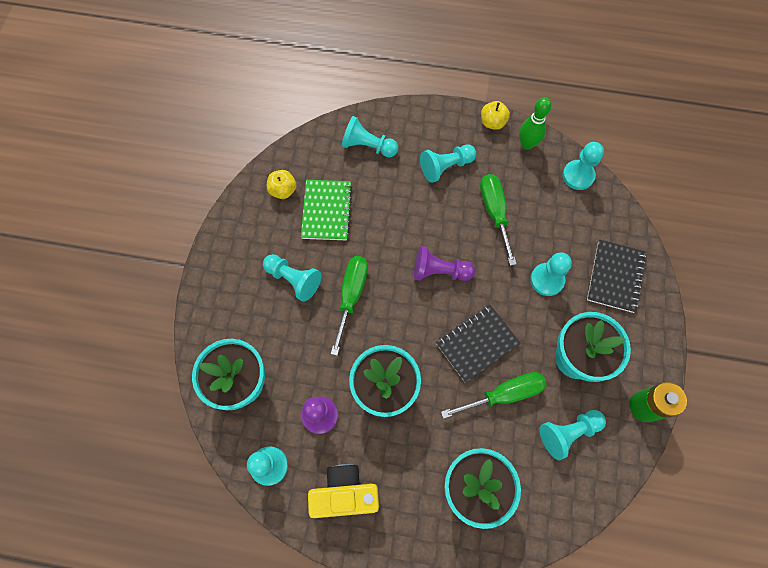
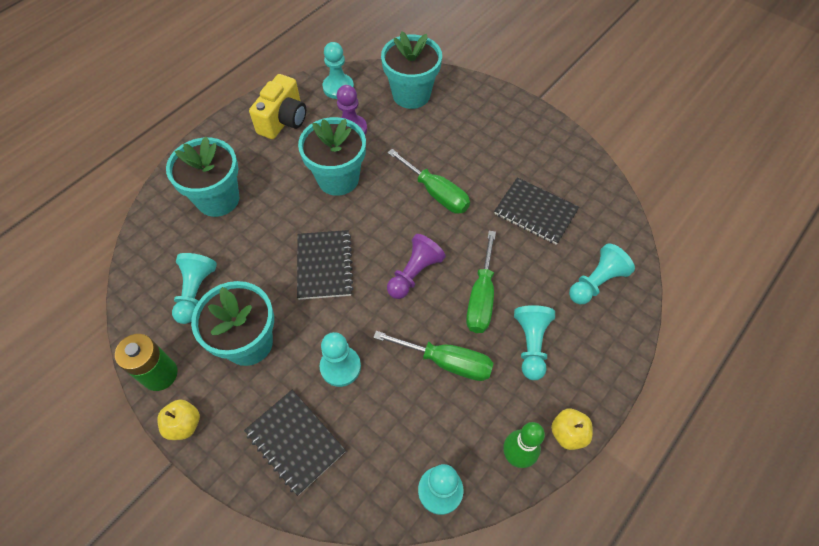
camera: 120 degrees right, 10 degrees down
turquoise pawn [263,254,321,302] -> none
yellow apple [267,170,297,199] -> yellow apple moved to [157,400,200,440]
green notebook [301,180,352,240] -> black notebook [494,177,579,245]
green screwdriver [441,372,547,419] -> green screwdriver moved to [466,231,496,333]

